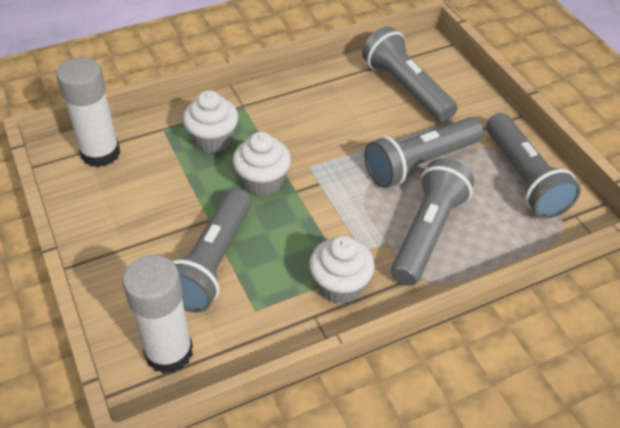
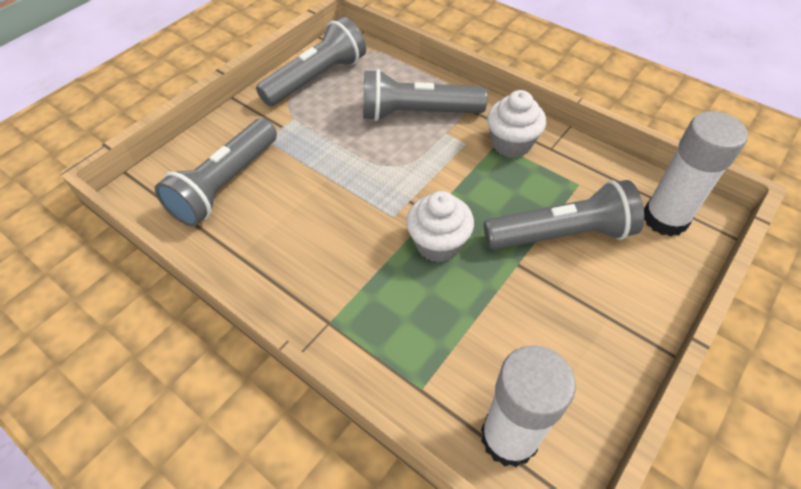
camera: 115 degrees left, 5 degrees up
white cupcake [183,90,238,153] -> none
grey flashlight [364,117,483,188] -> none

